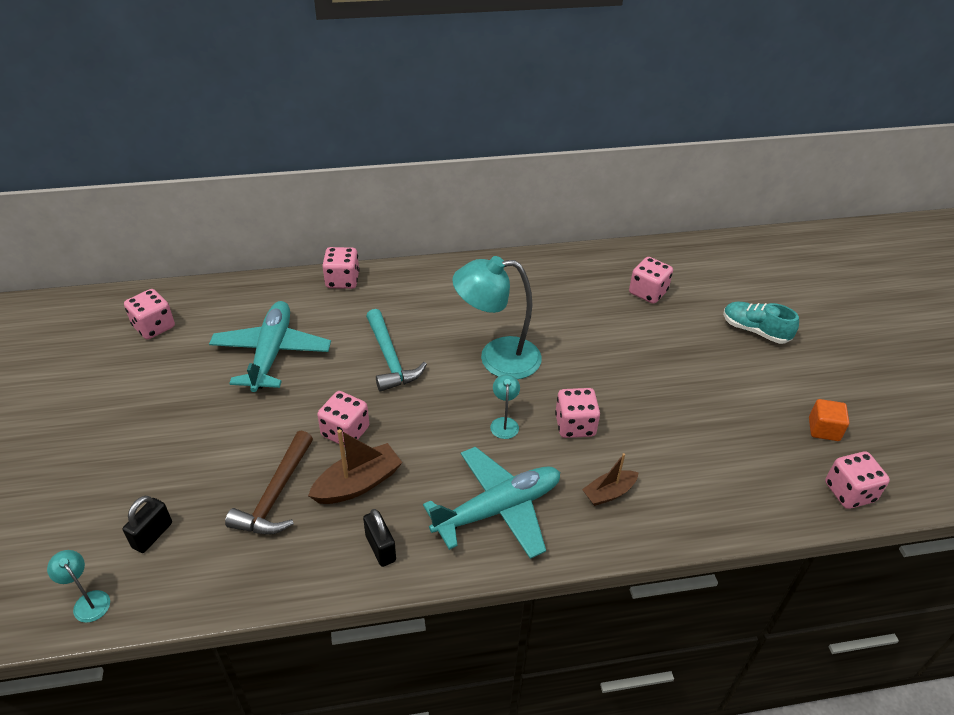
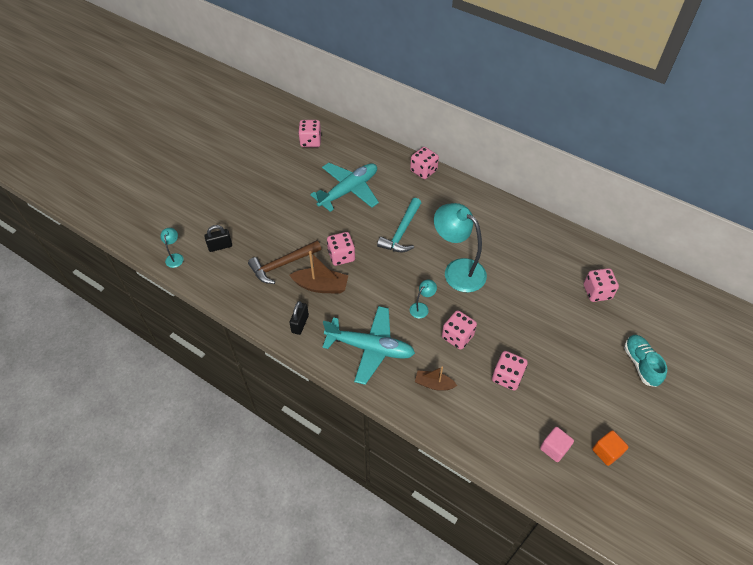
camera: 45 degrees right, 10 degrees up
pink dice [825,451,890,509] -> pink dice moved to [492,351,528,391]
none -> pink cube [540,427,574,462]

